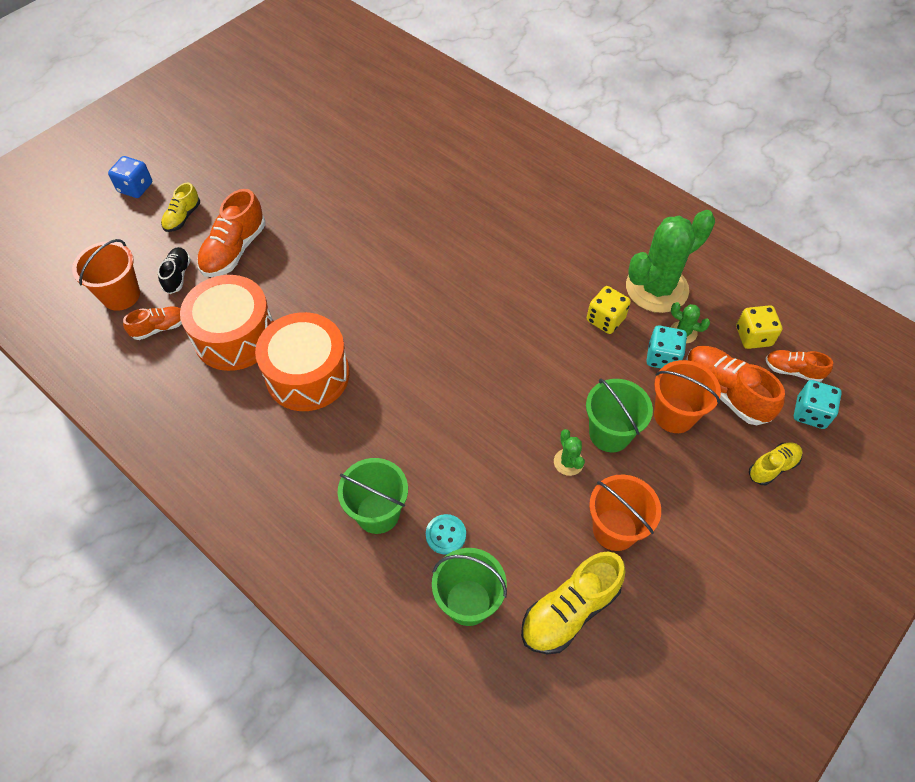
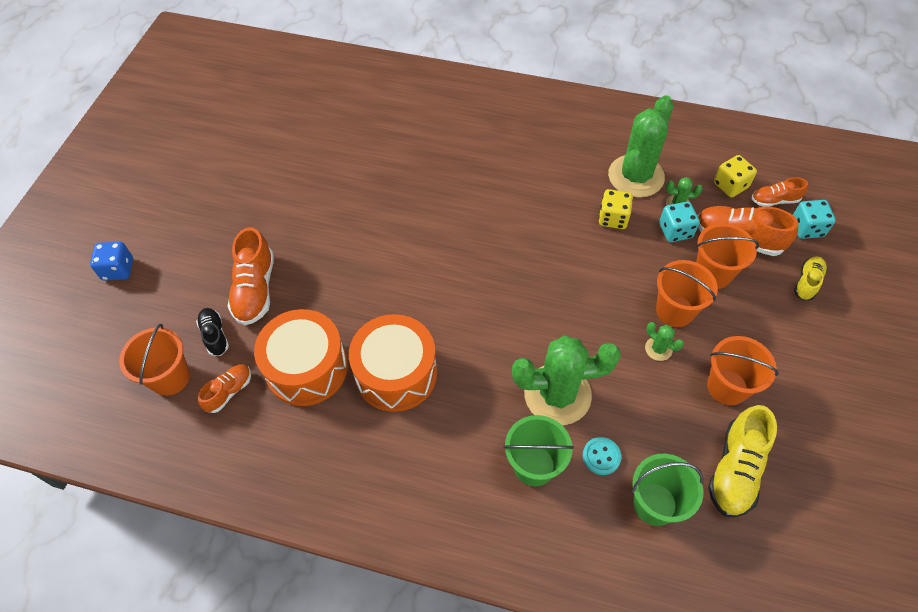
camera: 25 degrees left, 0 degrees up
yellow shoe [161,182,200,232] -> none
green bucket [586,378,653,452] -> orange bucket [656,260,718,327]
none -> green cactus [512,335,621,425]

